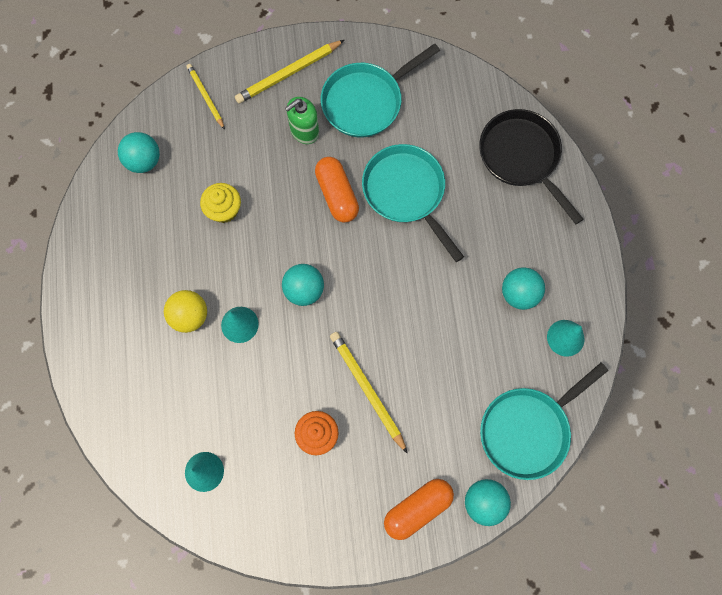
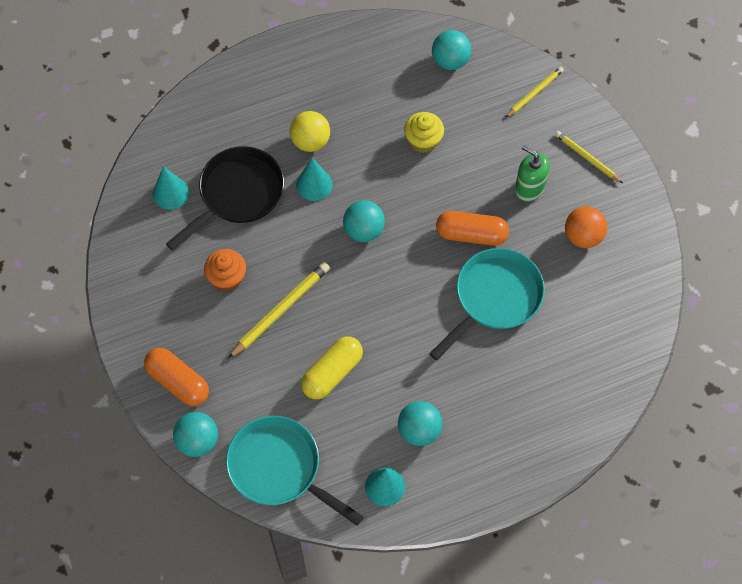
camera: 75 degrees right, 10 degrees down
yellow pencil [235,40,344,104] -> yellow pencil [555,131,623,183], size x0.64
orange capsule [315,157,359,222] -> orange capsule turned 45 degrees clockwise [436,211,509,246]
turquoise pan [321,44,440,137] -> orange ball [565,206,607,248]
black pan [480,109,584,224] -> black pan moved to [166,146,284,250]
none -> yellow capsule [301,336,363,399]

